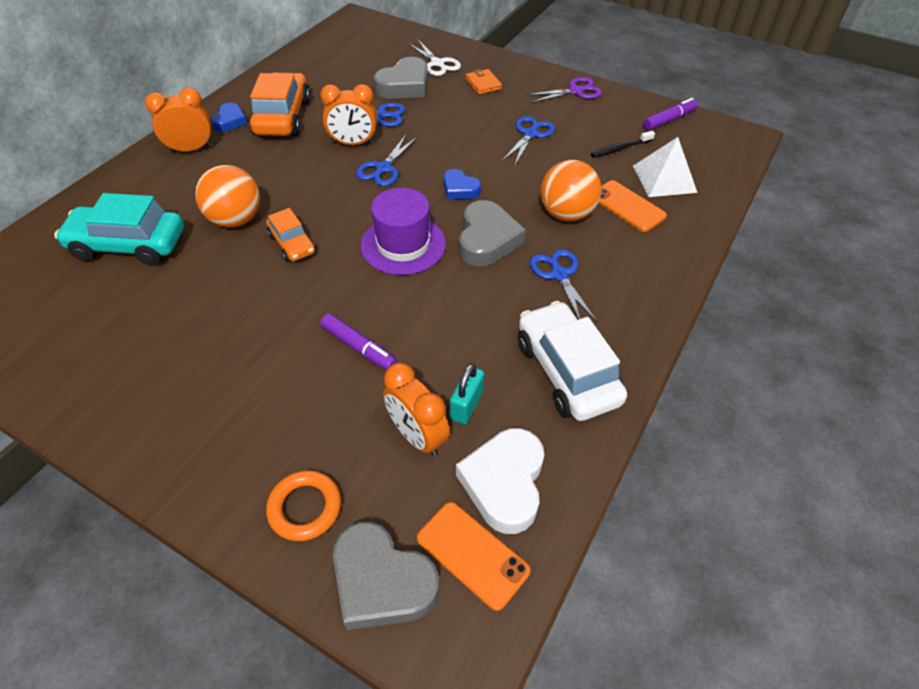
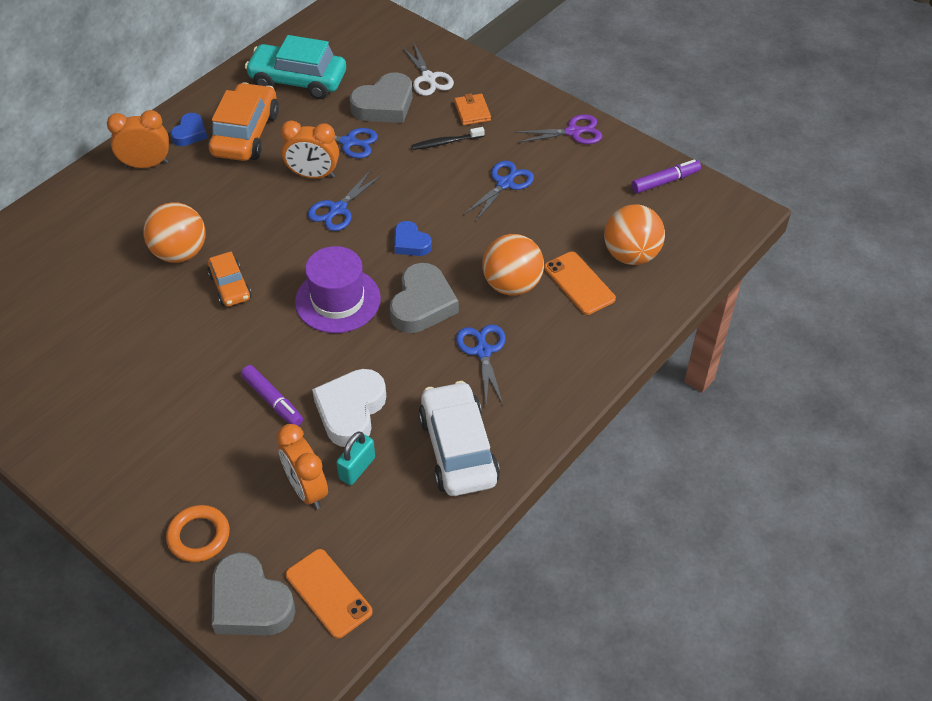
camera: 10 degrees right, 0 degrees up
turquoise car [54,193,184,266] -> turquoise car moved to [245,35,346,99]
white heart [456,428,544,534] -> white heart moved to [312,369,386,447]
black toothbrush [591,131,655,158] -> black toothbrush moved to [411,127,484,150]
white pyramid [633,137,697,197] -> orange ball [604,205,665,265]

